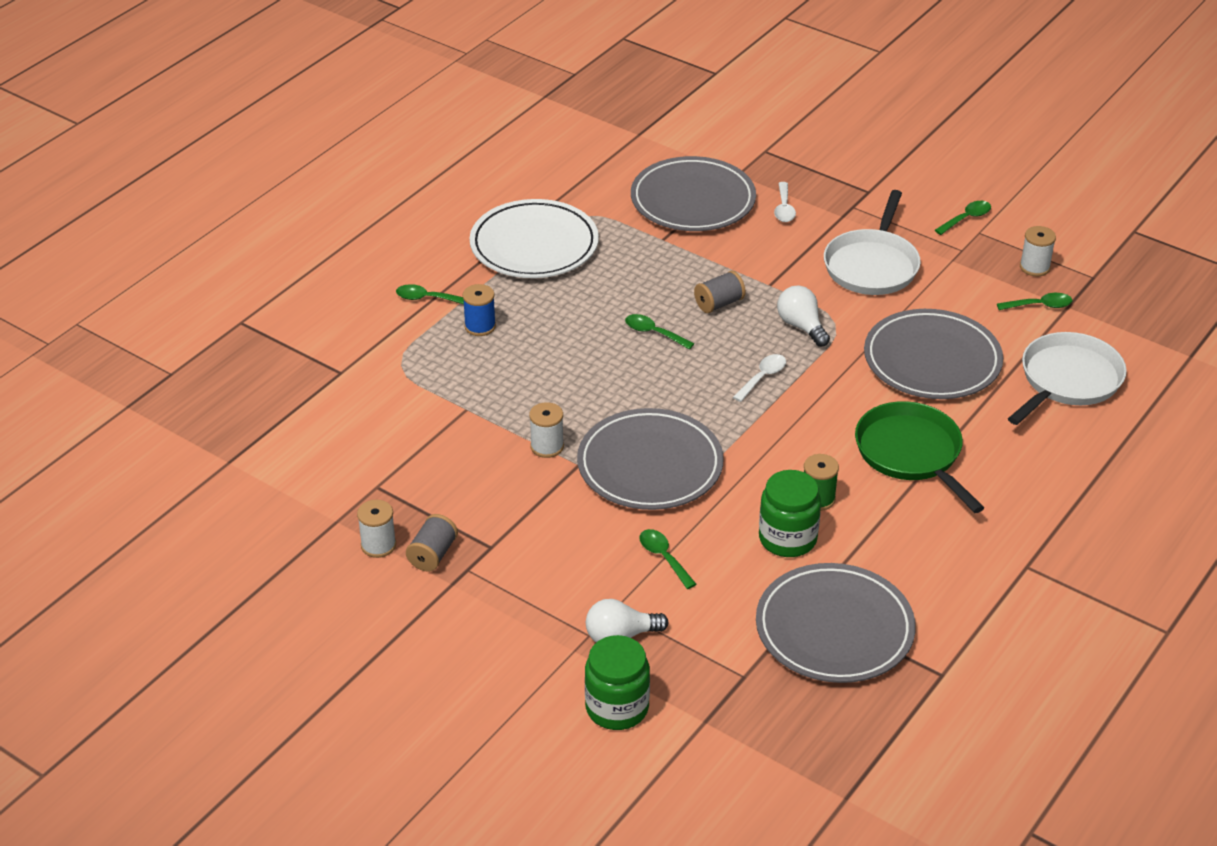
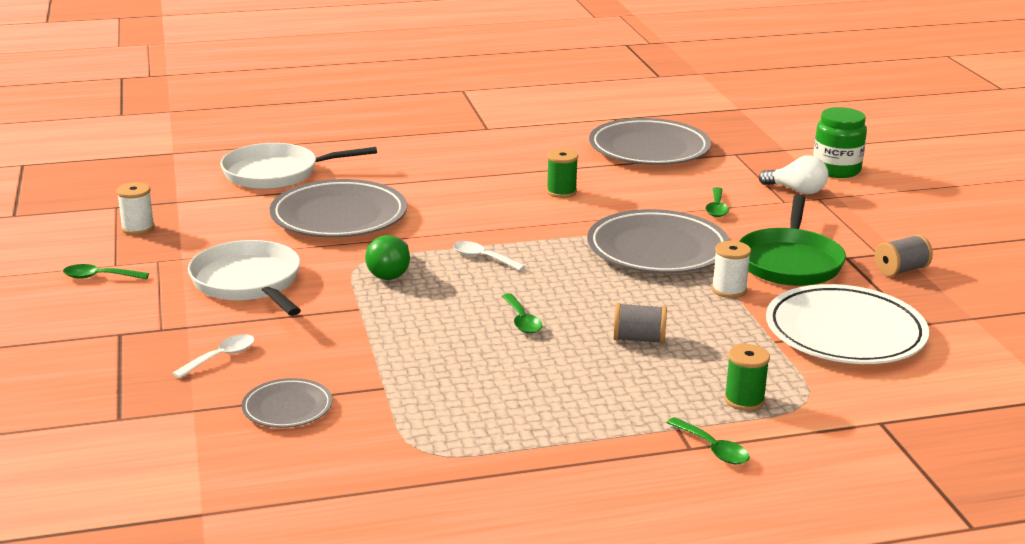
camera: 140 degrees left, 15 degrees down
white spool [357,500,396,558] -> none
blue spool [463,284,496,336] -> none
white plate [470,199,599,278] -> white plate moved to [766,284,929,364]
grey plate [631,156,756,231] -> grey plate [242,378,333,428], size x0.51
grey spool [694,271,746,313] -> grey spool moved to [613,303,667,344]
white spoon [733,354,786,402] -> white spoon turned 45 degrees clockwise [453,241,525,271]
green jar [759,470,821,557] -> none
white light bulb [777,285,830,347] -> green light bulb [365,235,410,280]
white pan [824,190,921,295] -> white pan turned 90 degrees counterclockwise [188,240,301,316]
green pan [855,401,984,513] -> green pan moved to [739,194,846,286]
green spoon [997,293,1072,310] -> none
none -> green spool [724,344,770,411]

